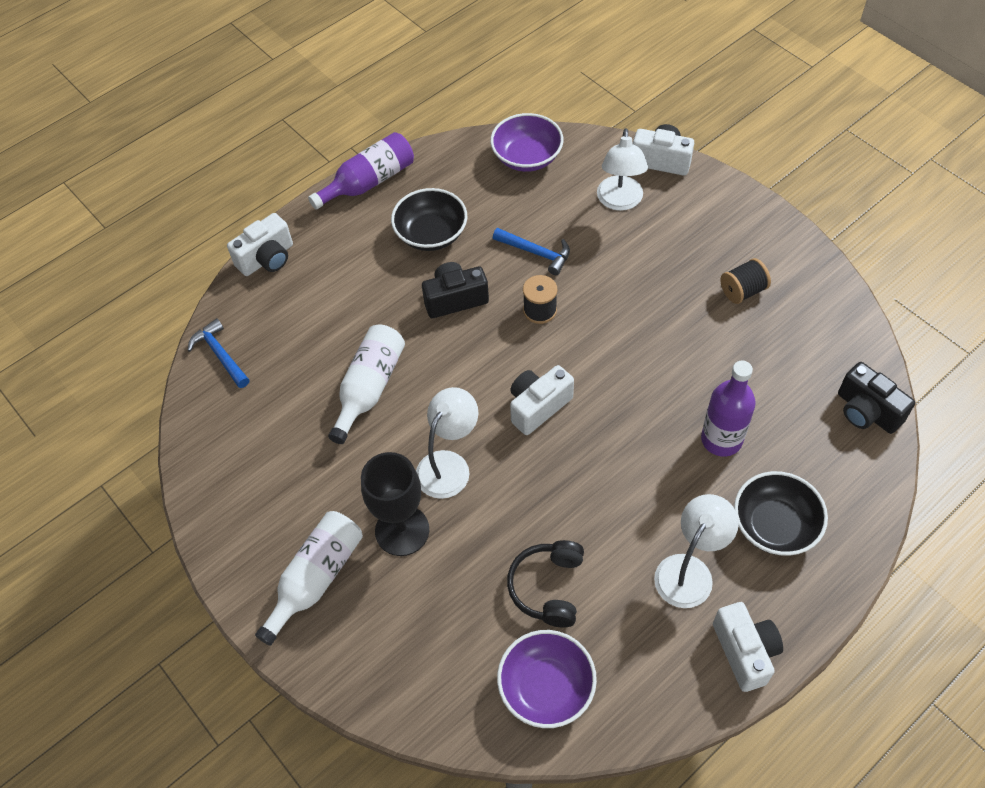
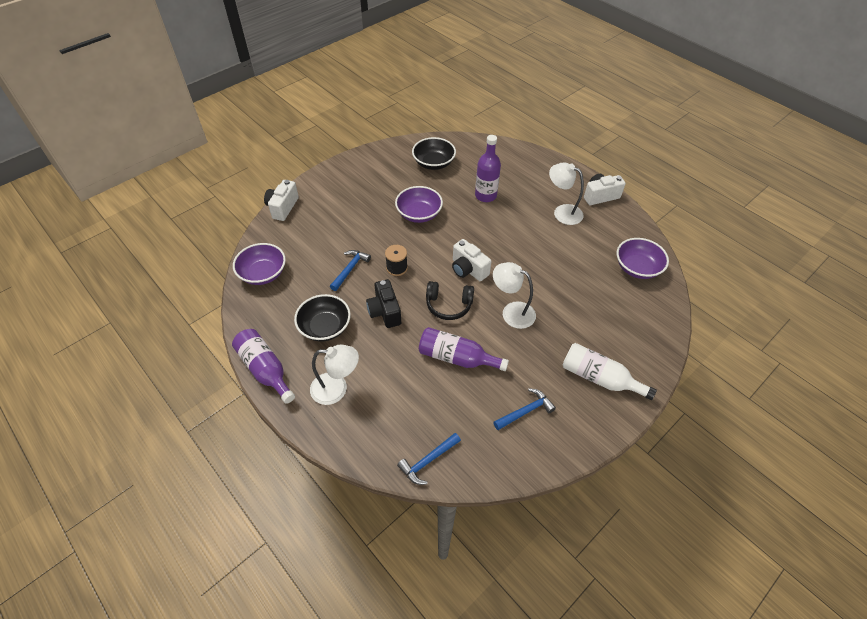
camera: 95 degrees left, 5 degrees down
white camera [227,213,293,276] -> none
white bottle [328,325,405,444] -> purple bottle [419,327,509,371]
black goblet [361,452,429,556] -> none
black headphones [507,540,584,627] -> black headphones moved to [426,281,474,320]
white lamp [597,128,648,211] -> white lamp moved to [310,345,359,405]
black spool [720,258,771,304] -> none
black bowl [734,471,828,556] -> black bowl moved to [412,137,456,170]
black camera [838,362,915,434] -> none
none -> purple bowl [395,186,443,223]
none -> blue hammer [493,388,556,430]

